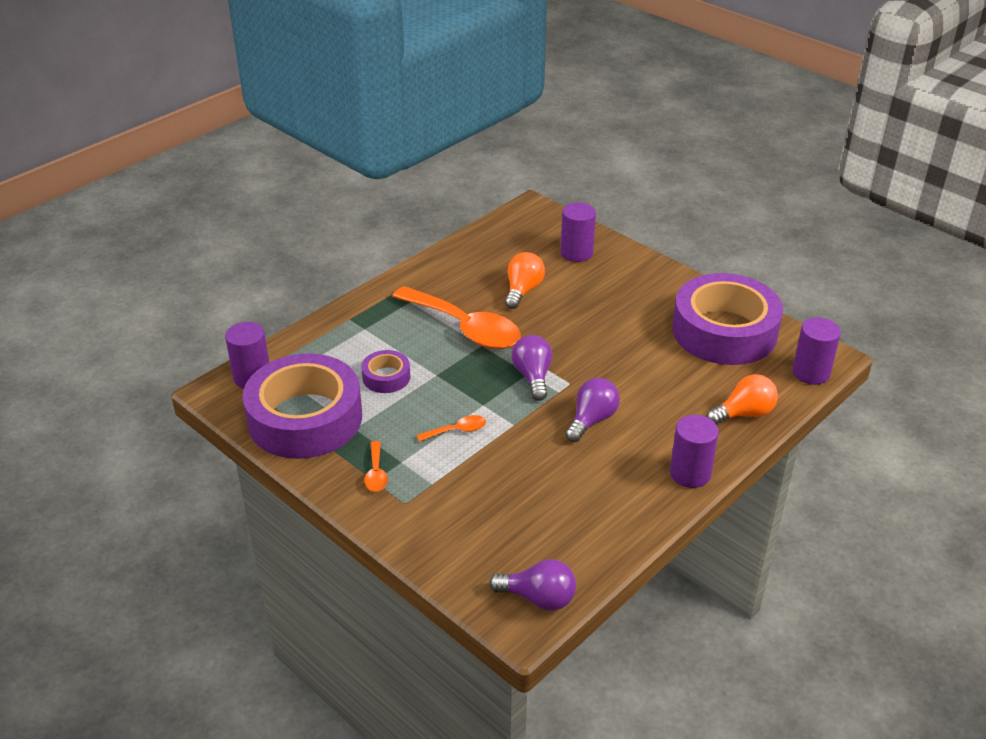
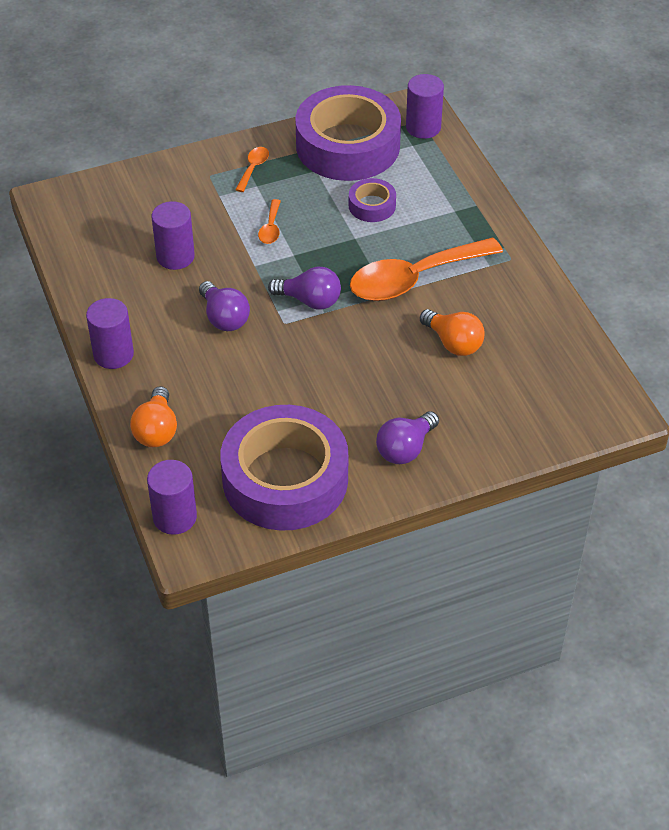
camera: 115 degrees right, 10 degrees up
orange spoon [364,441,388,491] -> orange spoon turned 90 degrees clockwise [235,147,269,192]
purple light bulb [489,559,576,611] -> purple light bulb moved to [376,411,439,464]
purple cylinder [560,202,596,262] -> purple cylinder moved to [152,201,195,270]

